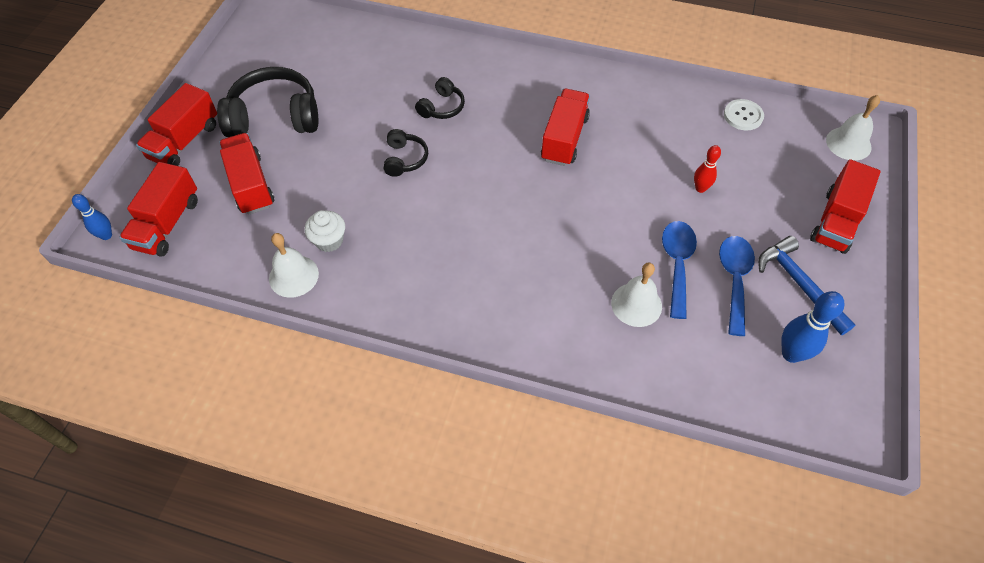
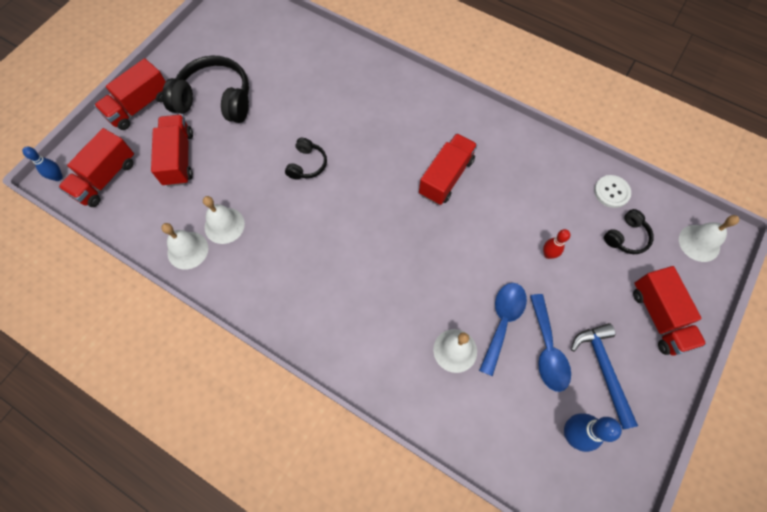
camera: 15 degrees right, 10 degrees up
white cupcake [305,210,345,252] -> white bell [203,196,245,244]
black headphones [415,77,465,119] -> black headphones moved to [604,209,654,254]
blue spoon [719,236,755,336] -> blue spoon turned 150 degrees clockwise [530,294,571,392]
red truck [810,159,881,254] -> red truck turned 60 degrees counterclockwise [633,266,706,355]

